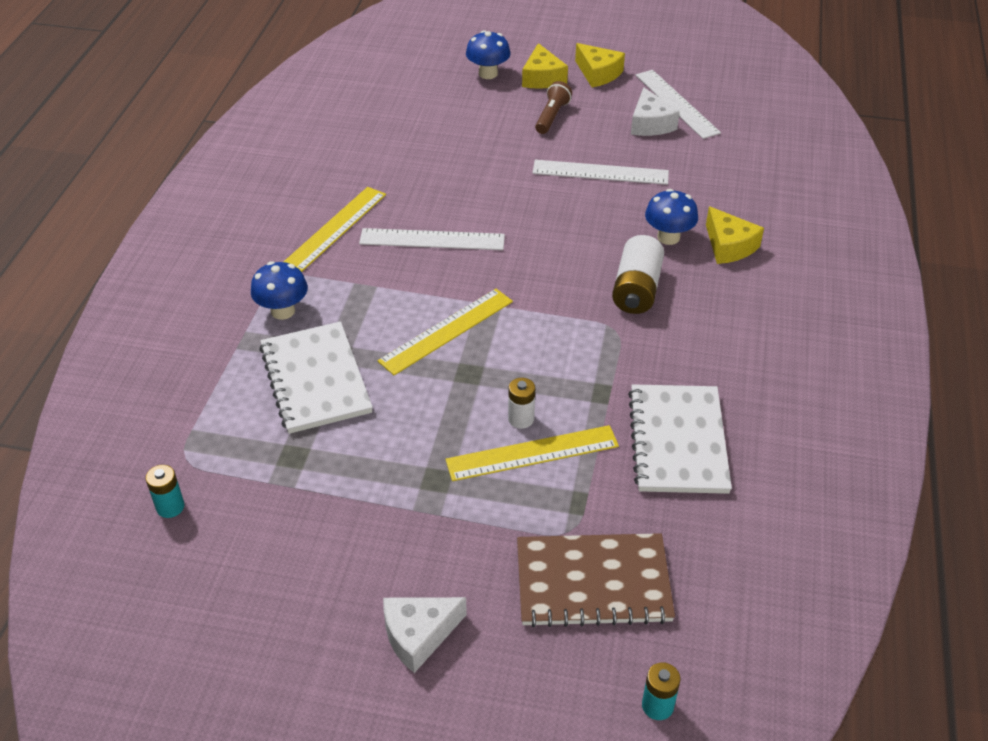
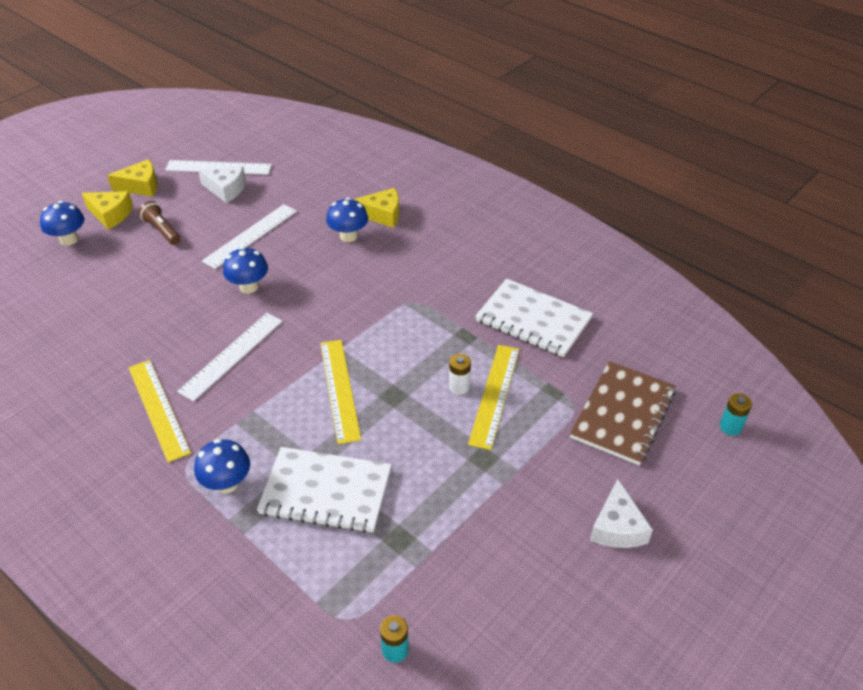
camera: 60 degrees left, 0 degrees up
white battery [612,235,664,314] -> none
none -> blue mushroom [223,247,268,293]

